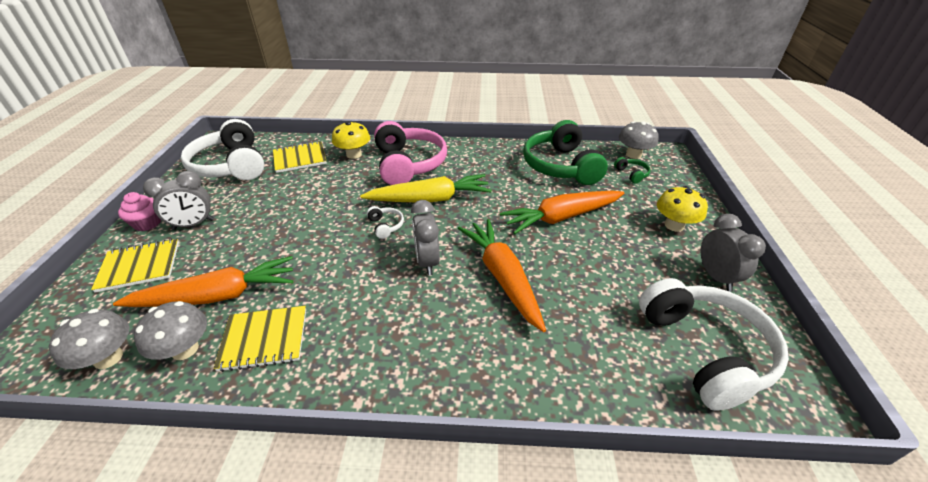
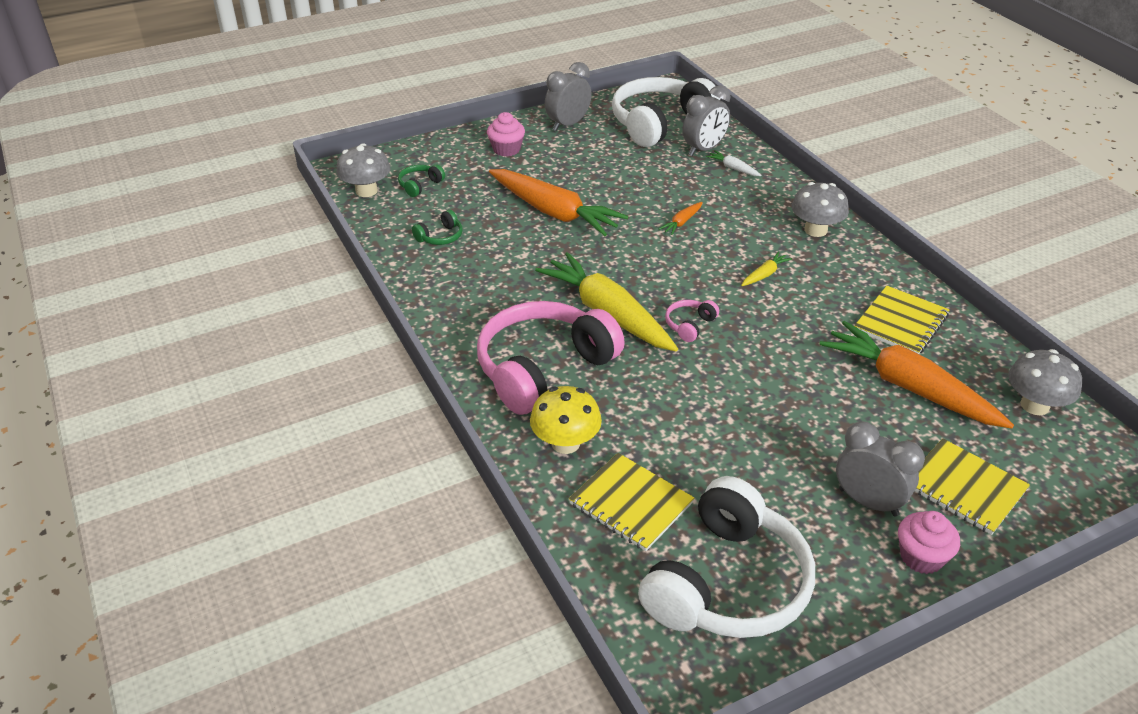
camera: 120 degrees left, 0 degrees up
grey mushroom [134,301,207,360] -> grey mushroom moved to [792,182,849,237]
yellow notebook [214,306,306,372] -> yellow notebook turned 75 degrees clockwise [854,286,950,354]
white headphones [367,206,404,239] -> pink headphones [665,300,719,342]
grey clock [411,200,440,275] -> grey clock moved to [682,85,731,156]
orange carrot [458,219,546,332] -> orange carrot [659,202,703,235], size x0.40
green headphones [523,120,608,185] -> green headphones [412,210,462,245], size x0.40
yellow mushroom [657,186,708,232] -> pink cupcake [487,112,525,157]
none -> white carrot [706,150,761,176]
none -> yellow carrot [741,252,792,286]

